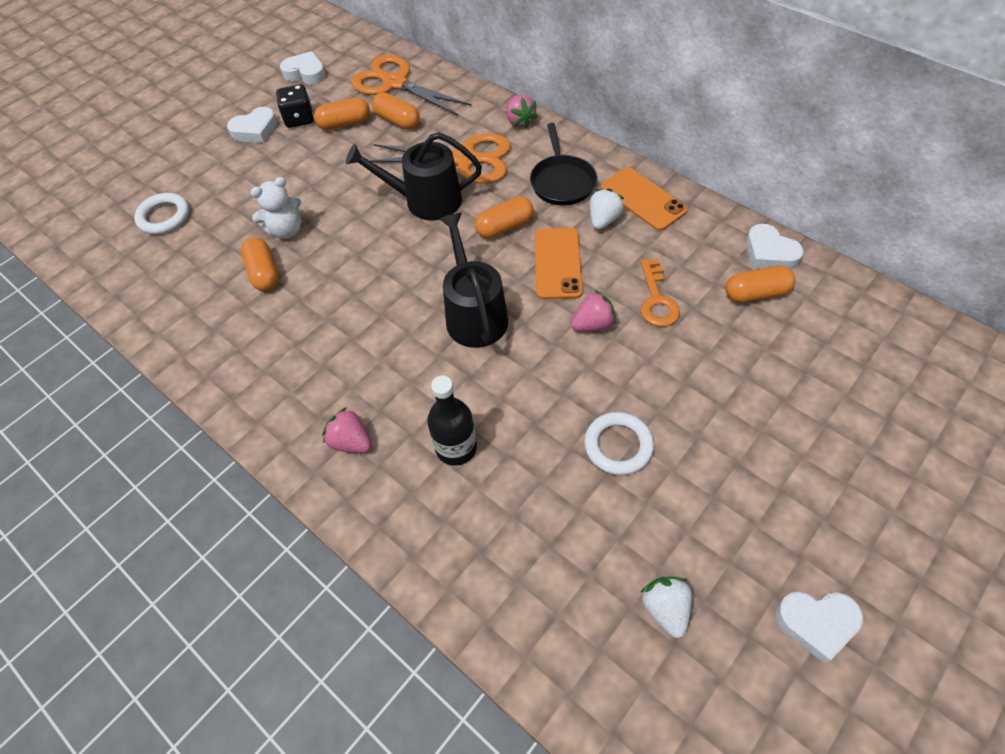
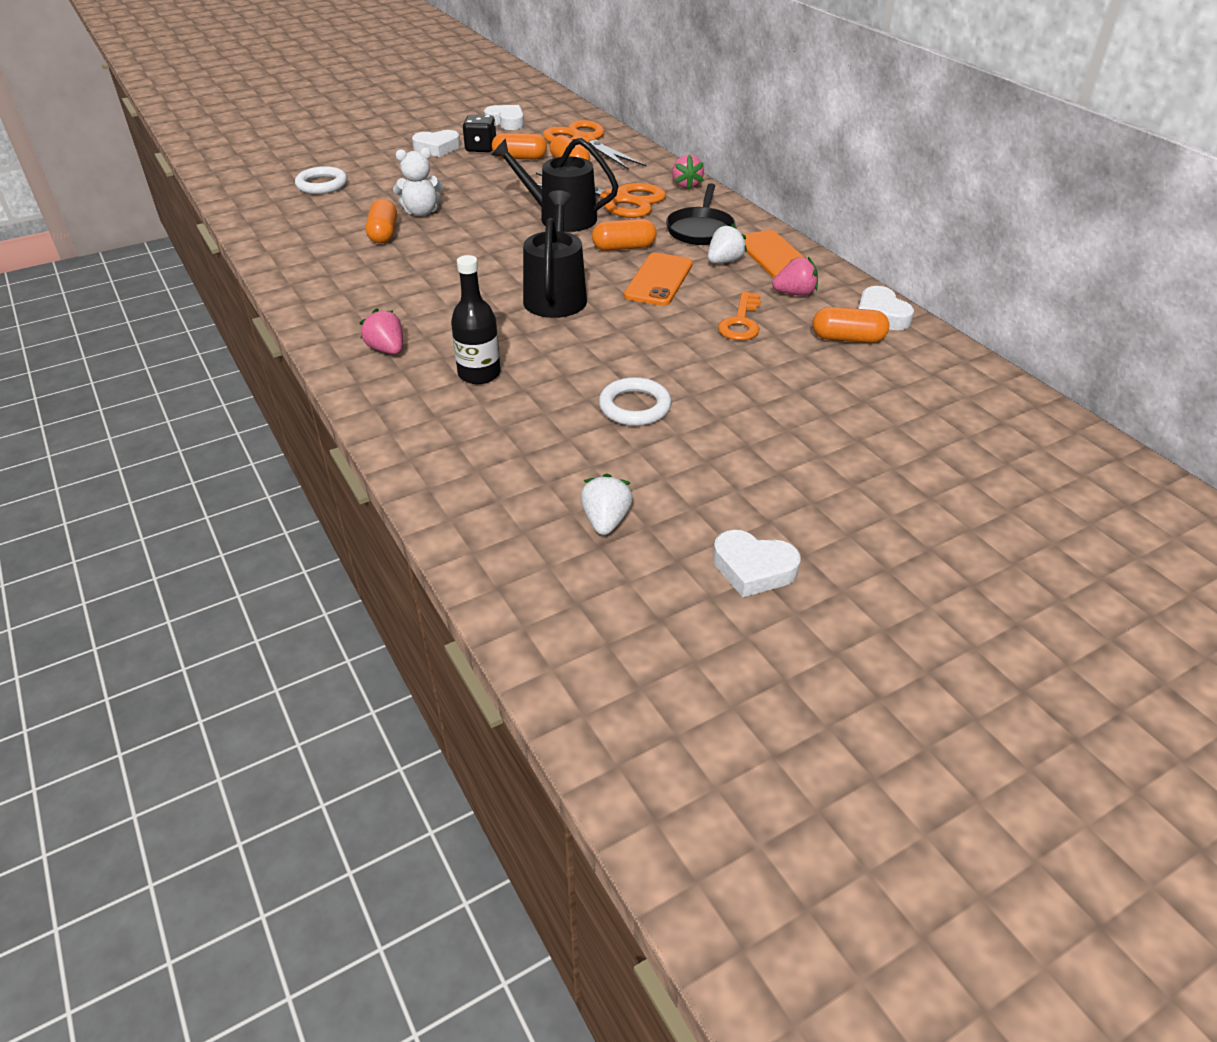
camera: 15 degrees right, 15 degrees down
pink strawberry [571,290,616,331] -> pink strawberry moved to [772,257,818,296]

